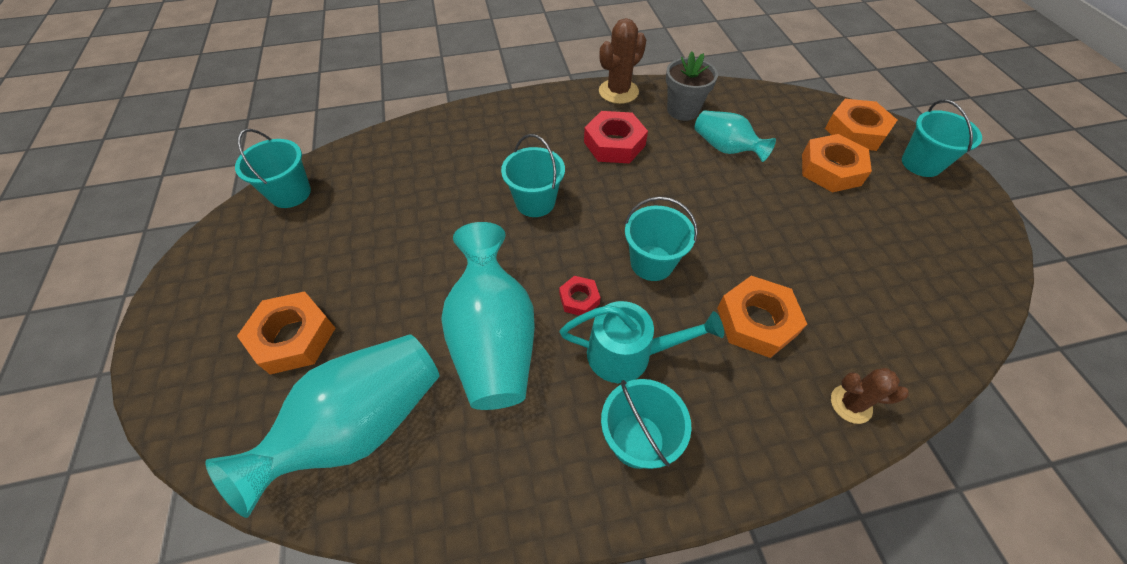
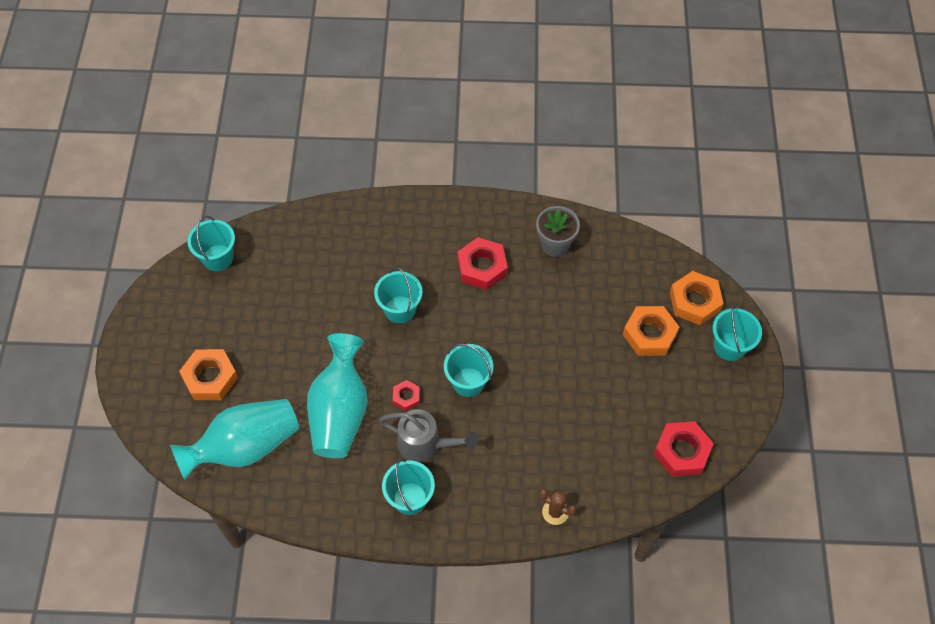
camera: 15 degrees right, 5 degrees up
turquoise watering can [560,301,724,383] -> grey watering can [379,409,478,462]
brown cactus [599,18,646,104] -> none
turquoise vase [695,111,776,162] -> none
orange nut [717,276,807,358] -> none
none -> red nut [654,421,714,477]

